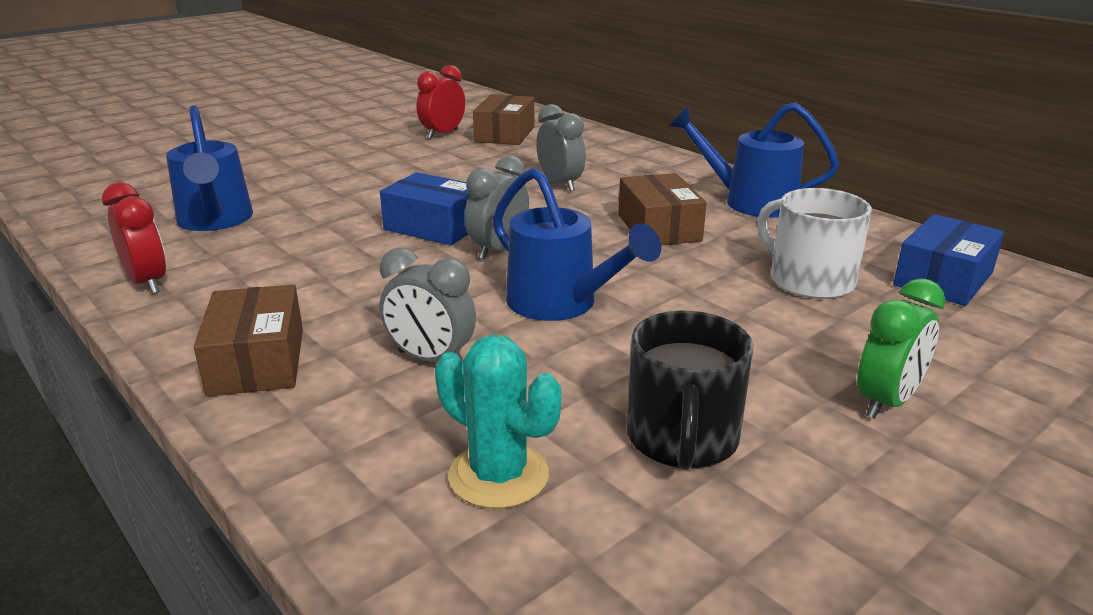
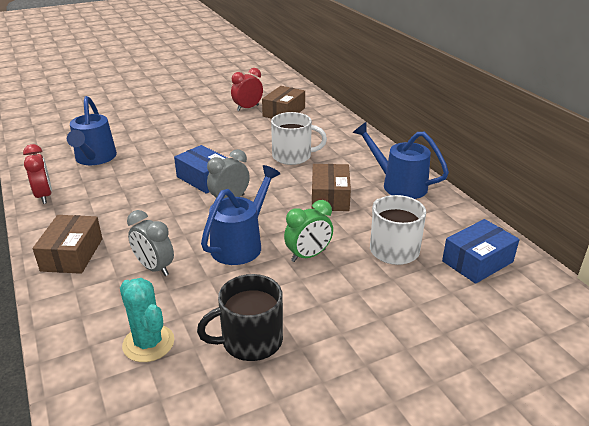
camera: 15 degrees right, 5 degrees up
blue watering can [493,168,661,321] -> blue watering can turned 120 degrees counterclockwise [201,165,281,265]
grey clock [536,104,586,192] -> white mug [271,112,327,165]
black mug [627,311,753,470] -> black mug turned 45 degrees clockwise [197,274,283,361]
green clock [857,278,945,419] -> green clock moved to [284,200,333,262]

